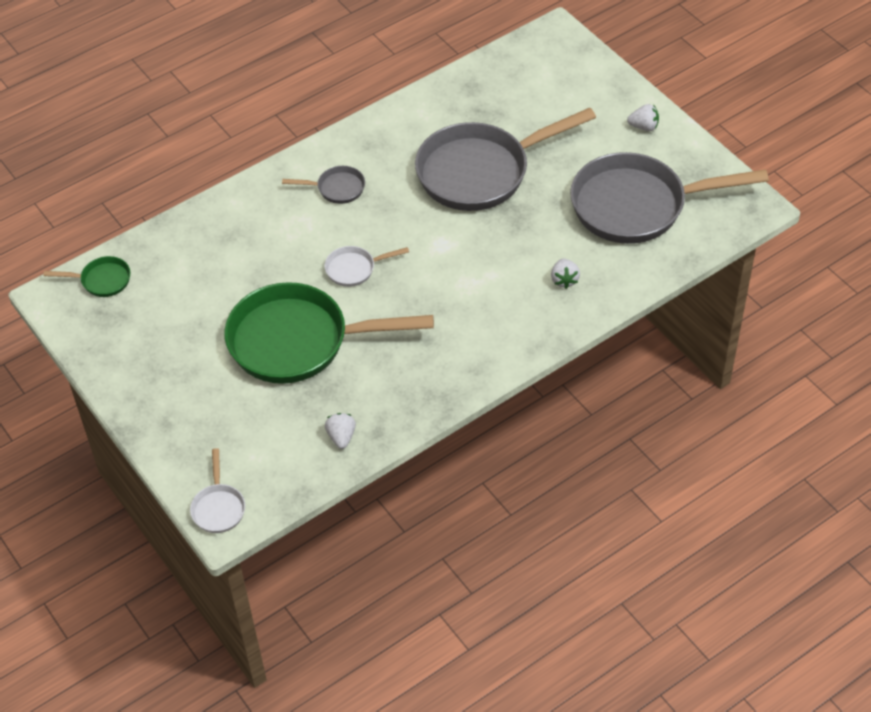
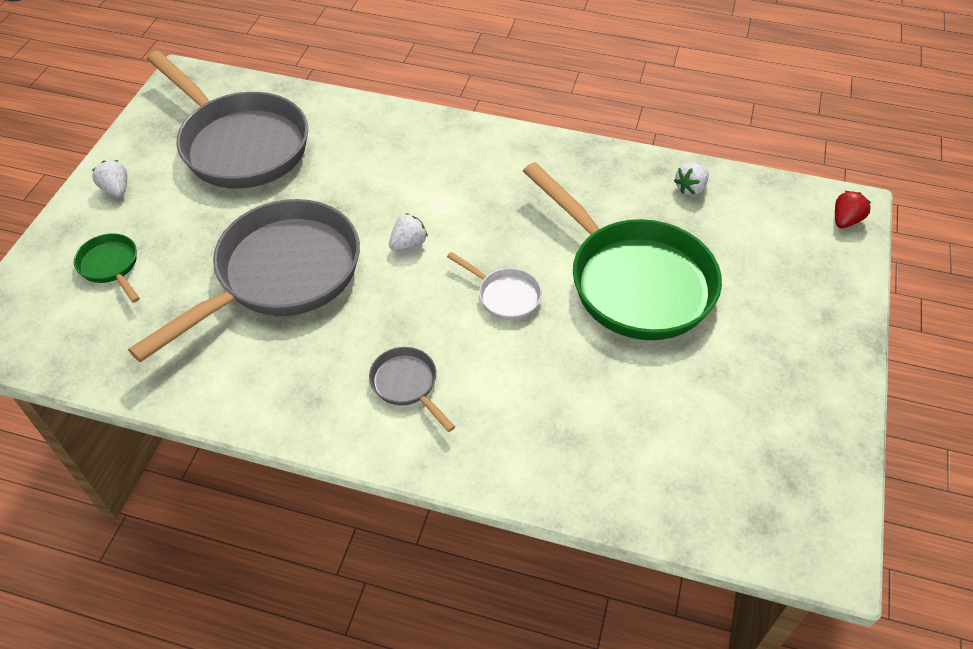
camera: 130 degrees left, 0 degrees up
green pan [43,256,130,297] -> green pan moved to [74,233,140,303]
white pan [190,448,245,533] -> red strawberry [835,191,871,228]
grey pan [415,108,596,211] -> grey pan turned 75 degrees counterclockwise [128,199,360,362]
white strawberry [551,258,580,289] -> white strawberry moved to [389,213,428,251]

